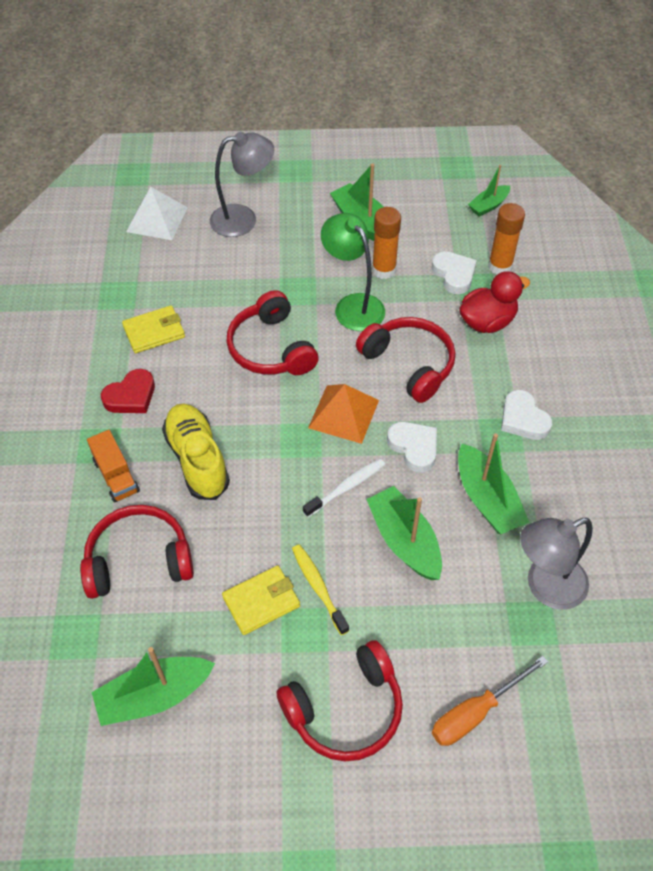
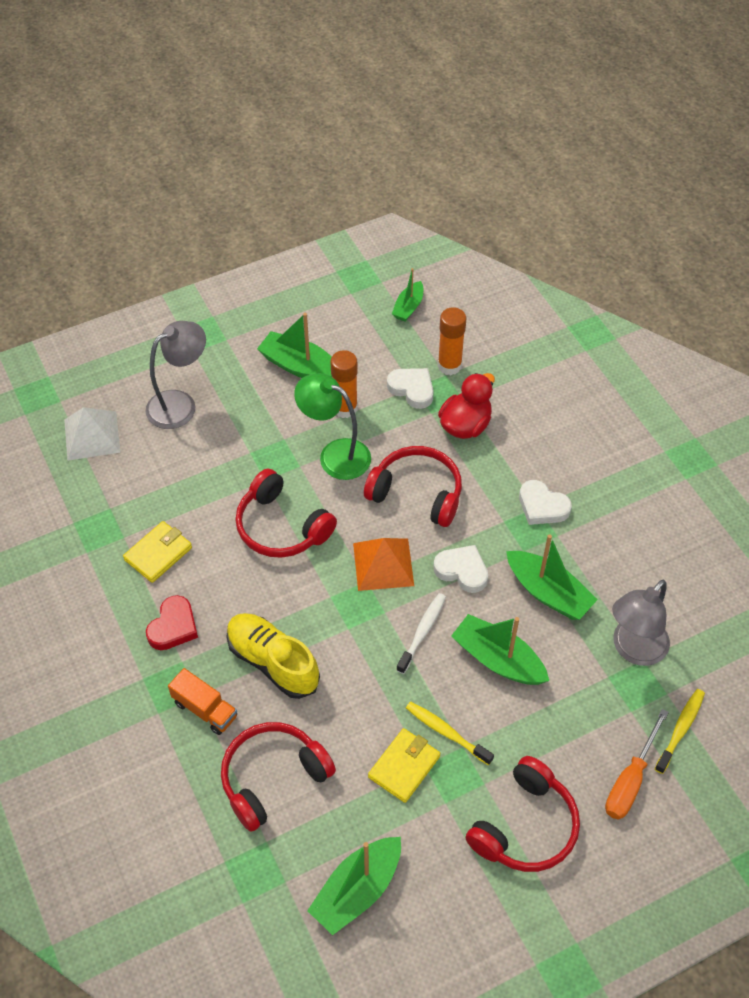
camera: 25 degrees left, 0 degrees up
none -> yellow toothbrush [655,689,705,774]

